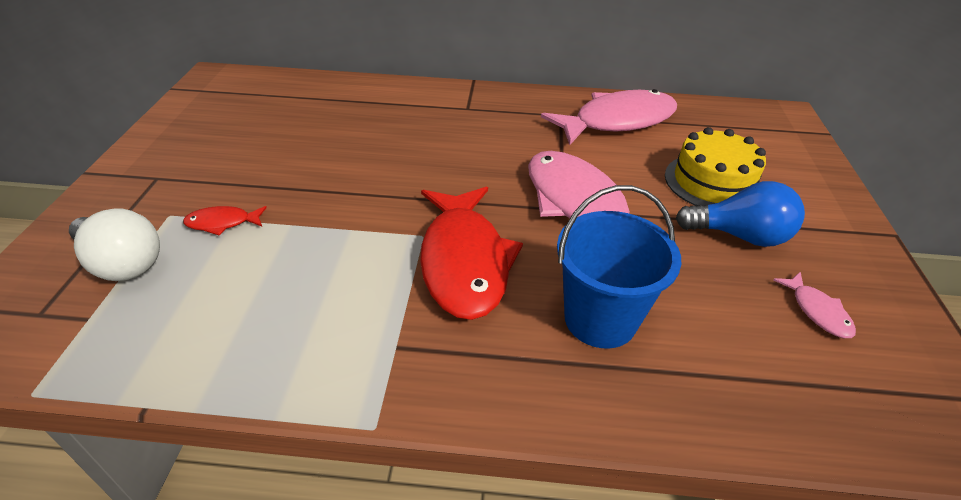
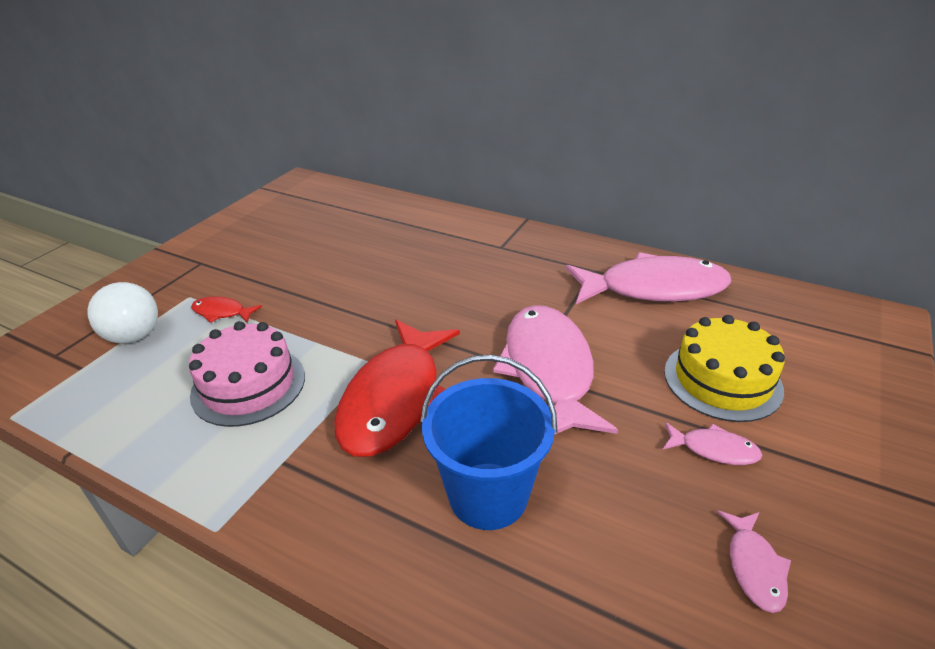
camera: 25 degrees right, 5 degrees down
blue light bulb [676,181,805,247] -> pink fish [663,422,762,465]
none -> pink cake [189,321,305,427]

